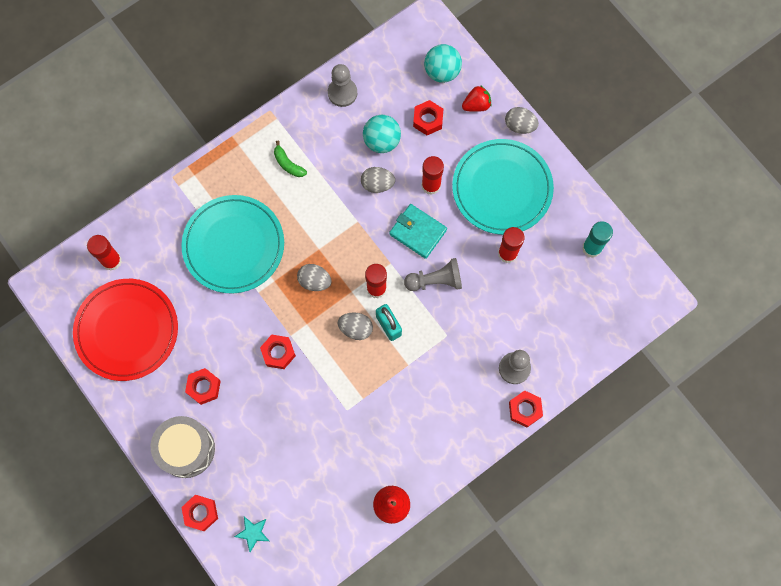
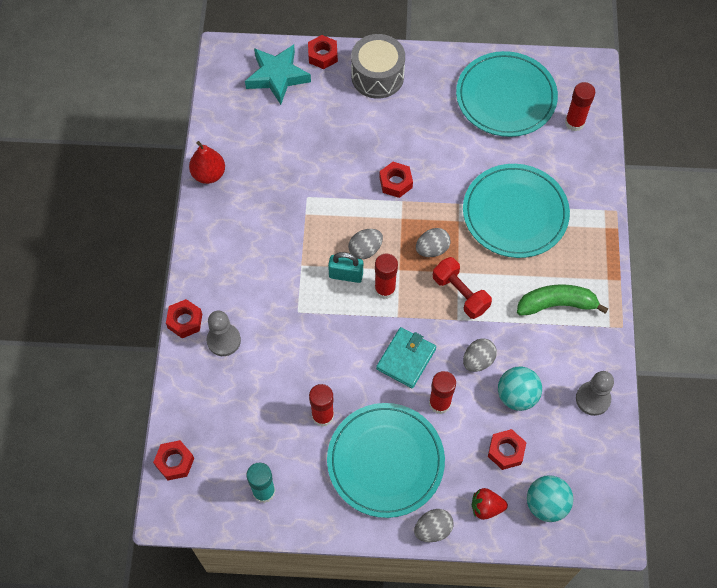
camera: 130 degrees right, 10 degrees down
red plate [73,279,178,381] -> turquoise plate [456,51,558,137]
red nut [185,368,221,405] -> red nut moved to [153,440,194,480]
turquoise star [234,517,269,552] -> turquoise star [245,44,311,105], size x2.00
green banana [274,141,307,177] -> green banana [517,284,609,316], size x1.75
turquoise wallet [389,204,447,259] -> turquoise wallet turned 45 degrees counterclockwise [376,327,436,388]
grey pawn [404,258,462,291] -> none
red strawberry [462,85,491,112] -> red strawberry turned 75 degrees clockwise [472,488,508,520]
none -> red dumbbell [433,257,492,319]

